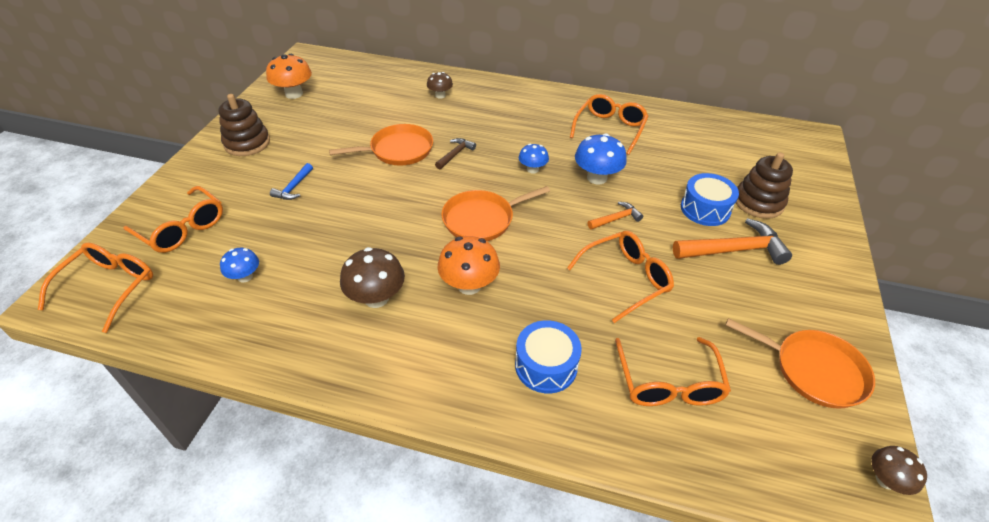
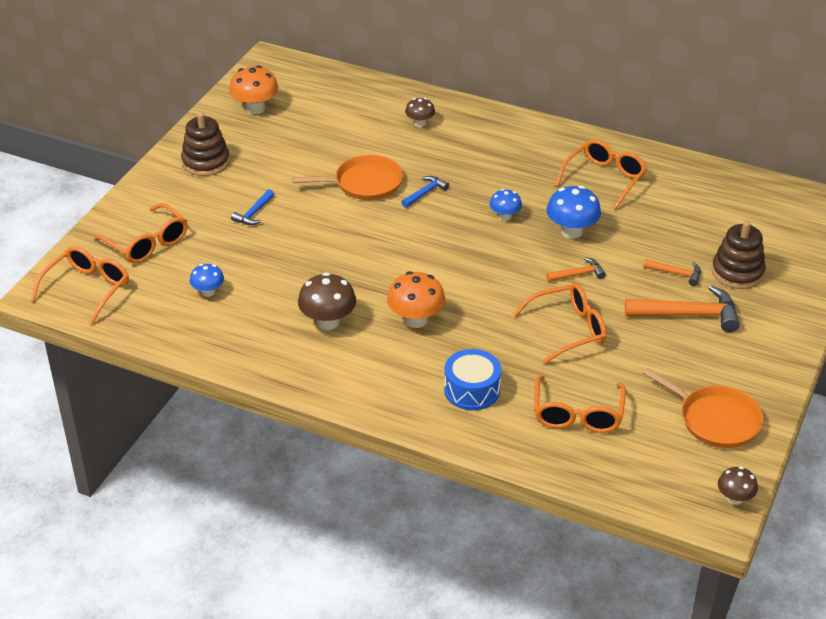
camera: 10 degrees right, 5 degrees down
brown hammer [435,138,476,169] -> blue hammer [401,176,449,208]
orange pan [441,186,550,241] -> none
blue drum [681,173,739,226] -> orange hammer [643,259,701,286]

